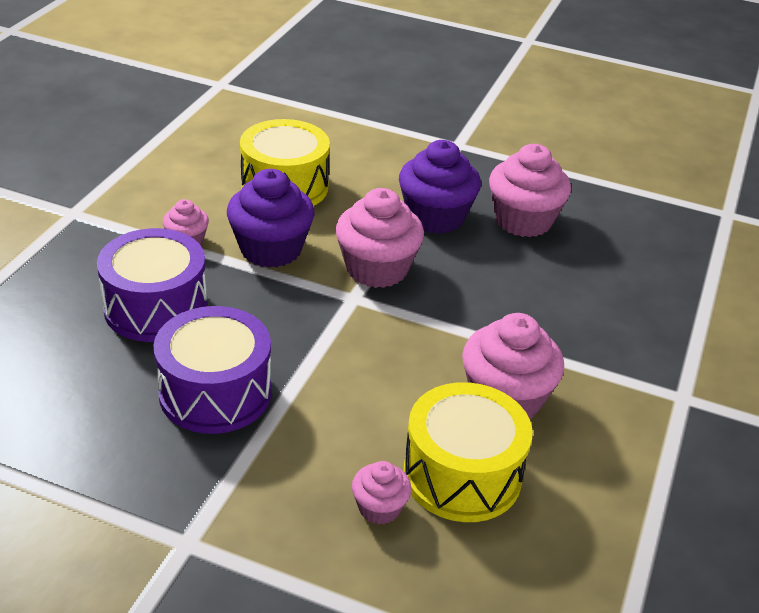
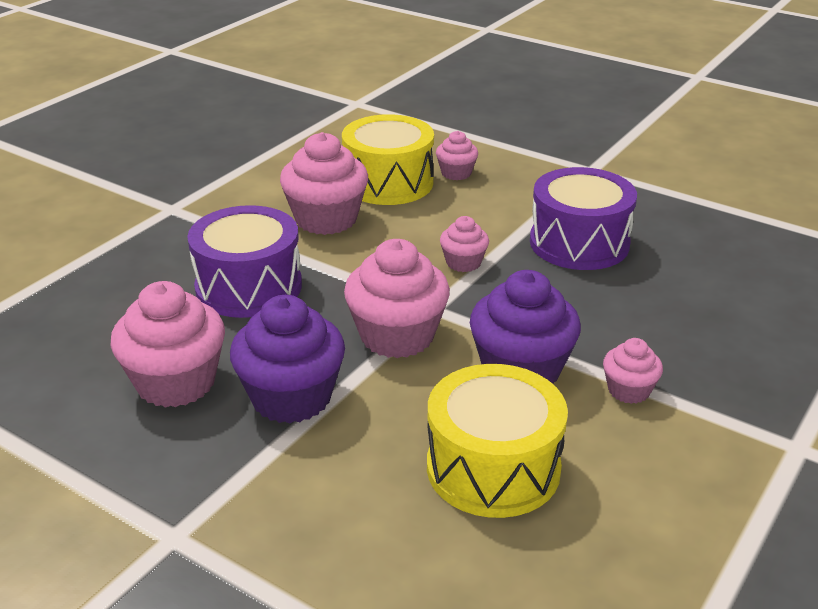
camera: 165 degrees left, 5 degrees down
purple drum [97,228,208,342] -> purple drum moved to [187,205,302,318]
none -> pink cupcake [440,216,489,272]

